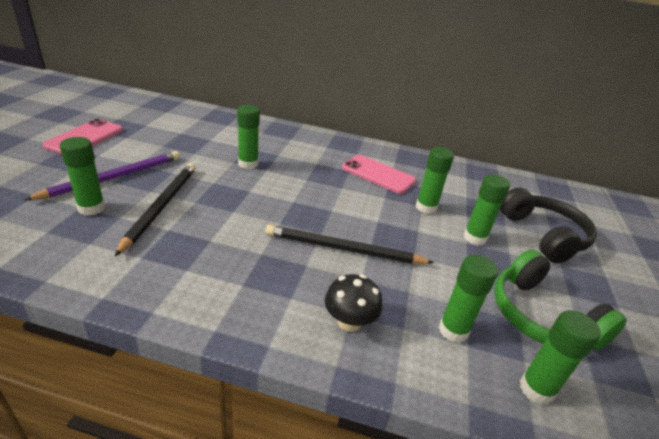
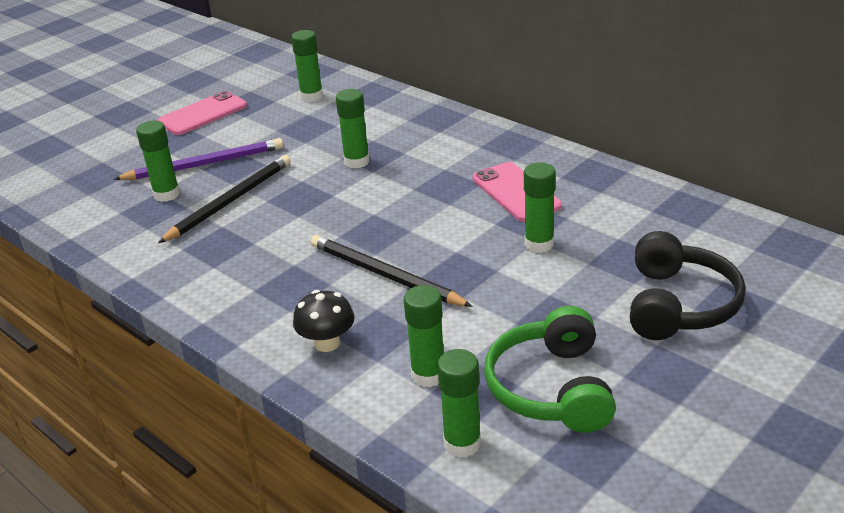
camera: 35 degrees right, 0 degrees up
green glue stick [464,174,510,245] -> green glue stick moved to [291,30,323,102]

